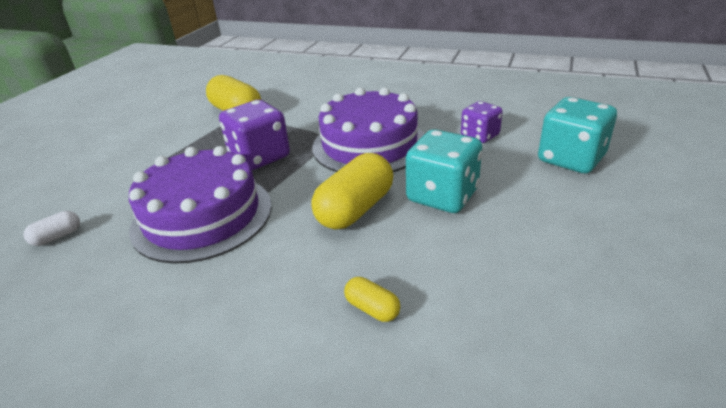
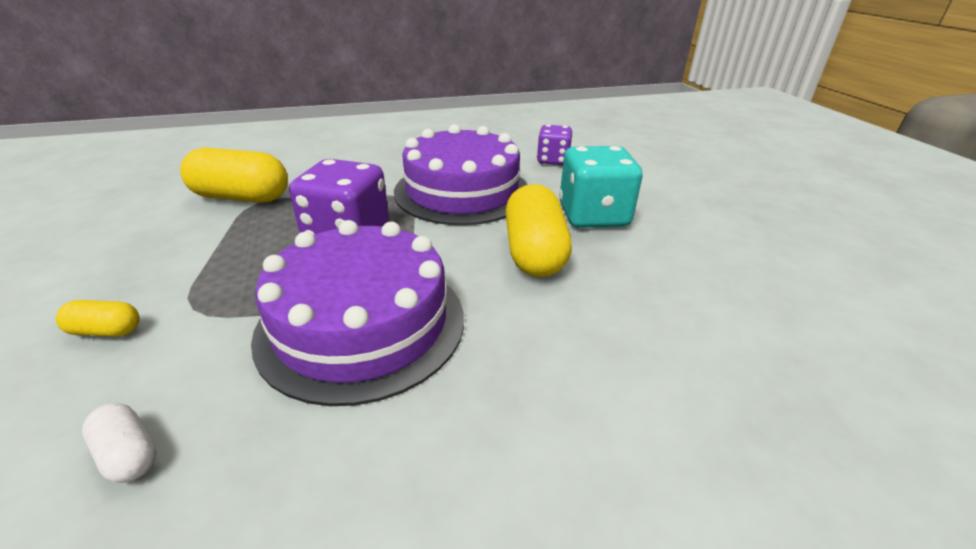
camera: 40 degrees left, 0 degrees up
white capsule [23,211,80,246] -> white capsule turned 60 degrees counterclockwise [82,403,156,483]
yellow capsule [344,277,401,322] -> yellow capsule moved to [56,300,140,337]
turquoise dice [538,97,617,174] -> none

